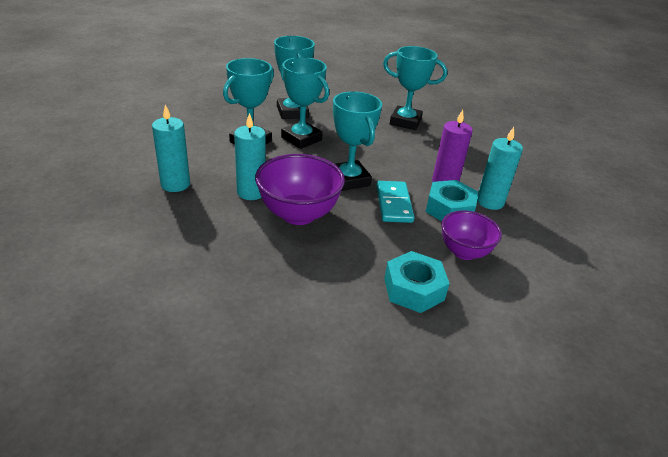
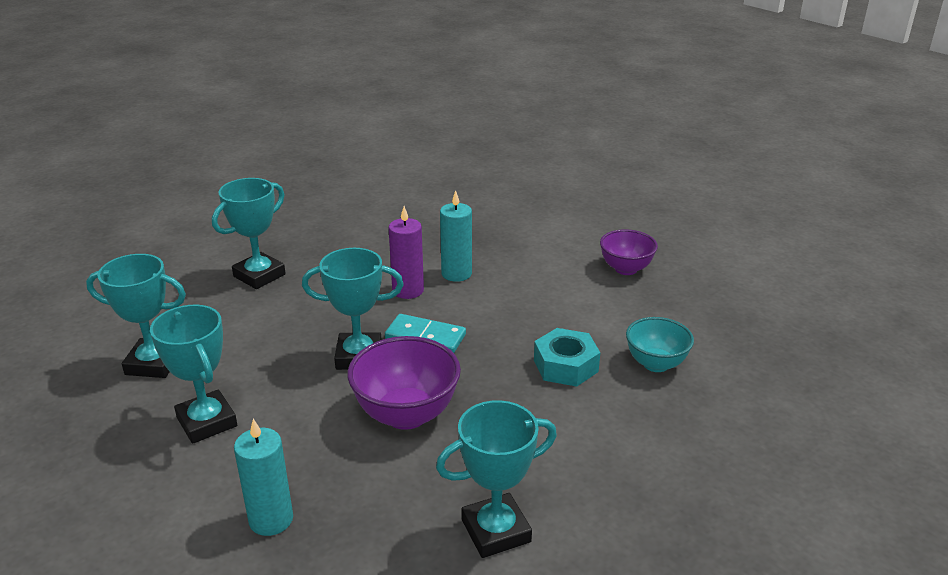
camera: 65 degrees left, 5 degrees down
turquoise candle [234,113,266,200] -> none
turquoise trophy [280,57,329,149] -> turquoise trophy moved to [436,400,557,558]
turquoise nut [426,180,478,221] -> none
purple bowl [441,210,502,260] -> purple bowl moved to [600,229,658,275]
none -> turquoise bowl [626,317,694,372]

